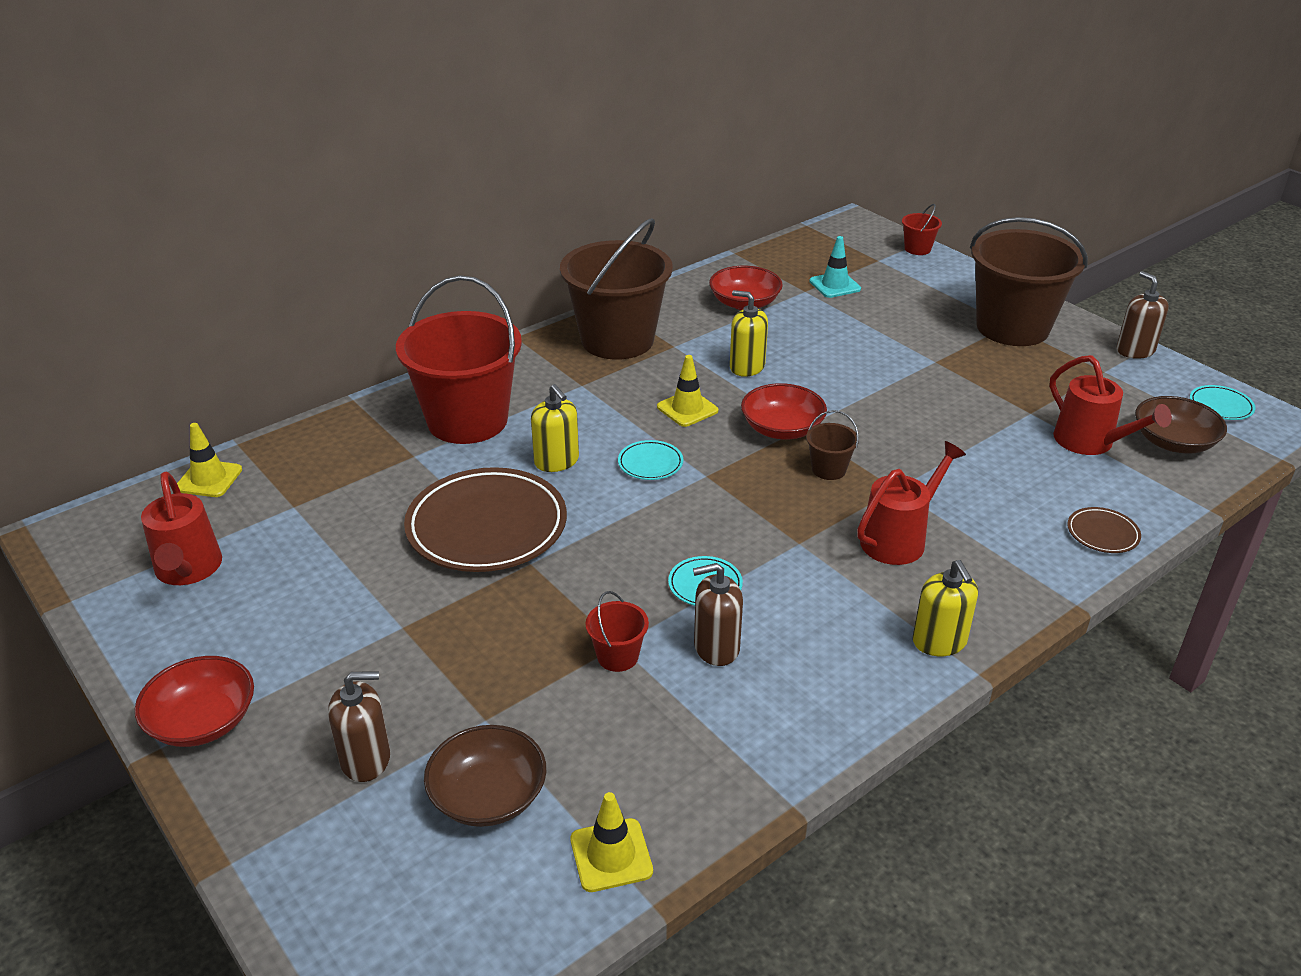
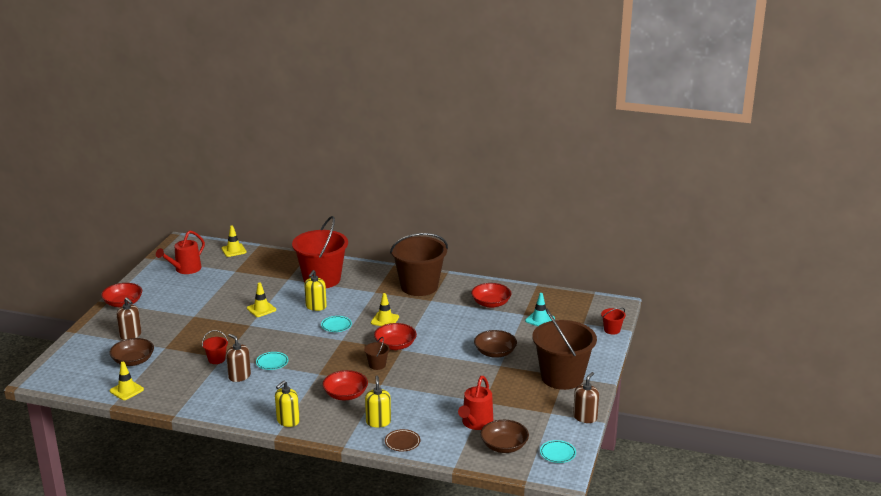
camera: 55 degrees right, 10 degrees down
brown plate [404,467,567,572] -> yellow traffic cone [247,283,276,317]
yellow soap dispenser [730,290,768,377] -> yellow soap dispenser moved to [365,376,391,427]
red watering can [857,441,966,565] -> red bowl [323,370,368,400]
none -> brown bowl [474,330,517,358]

